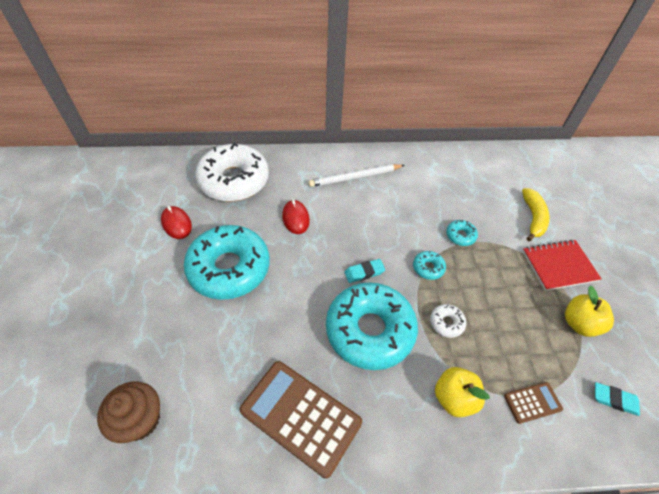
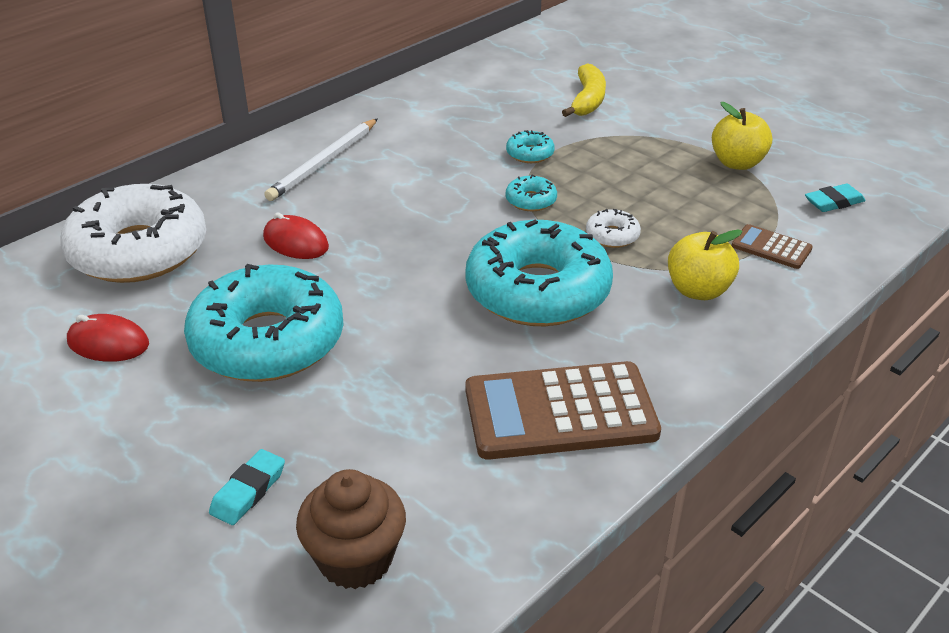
camera: 40 degrees left, 15 degrees down
turquoise eraser [344,259,385,283] -> turquoise eraser moved to [209,449,285,525]
brown calculator [504,382,563,424] -> brown calculator turned 90 degrees counterclockwise [732,224,813,269]
yellow banana [522,188,549,241] -> yellow banana turned 45 degrees clockwise [562,63,606,117]
red notebook [523,240,601,291] -> none

